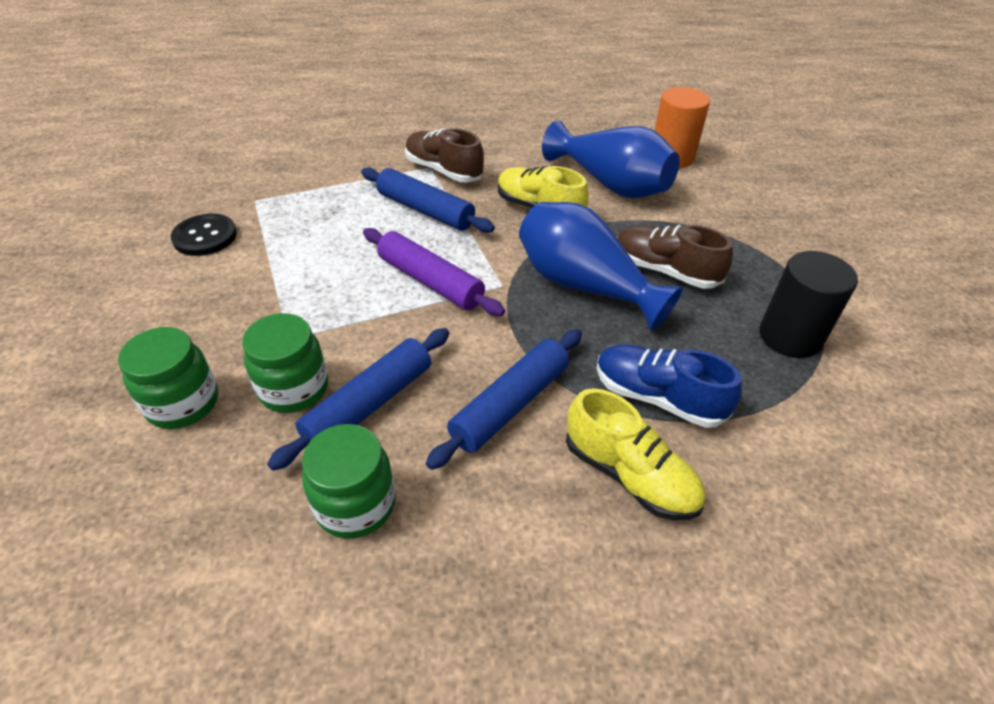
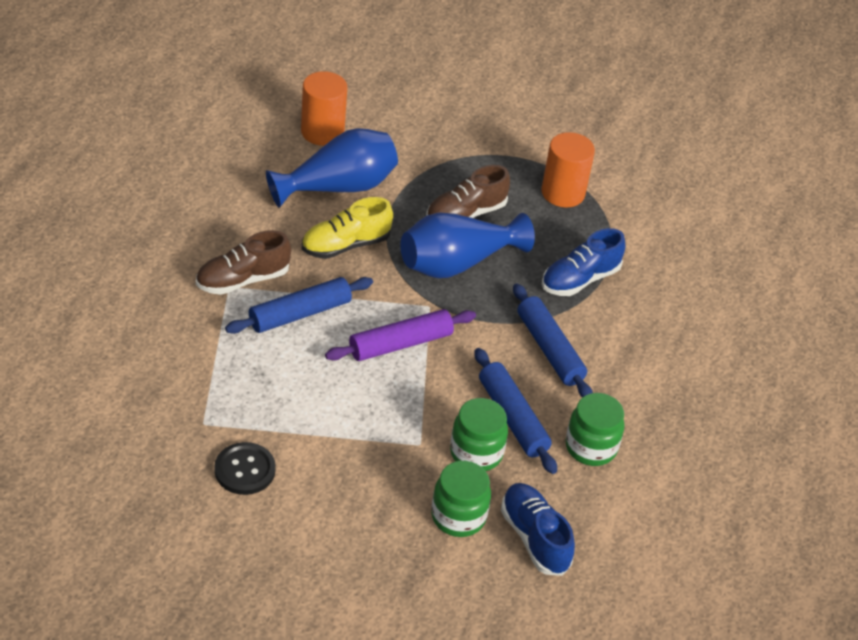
camera: 70 degrees left, 0 degrees up
yellow shoe [566,388,705,520] -> none
black cylinder [759,251,858,358] -> orange cylinder [542,132,595,207]
none -> blue shoe [501,483,575,576]

